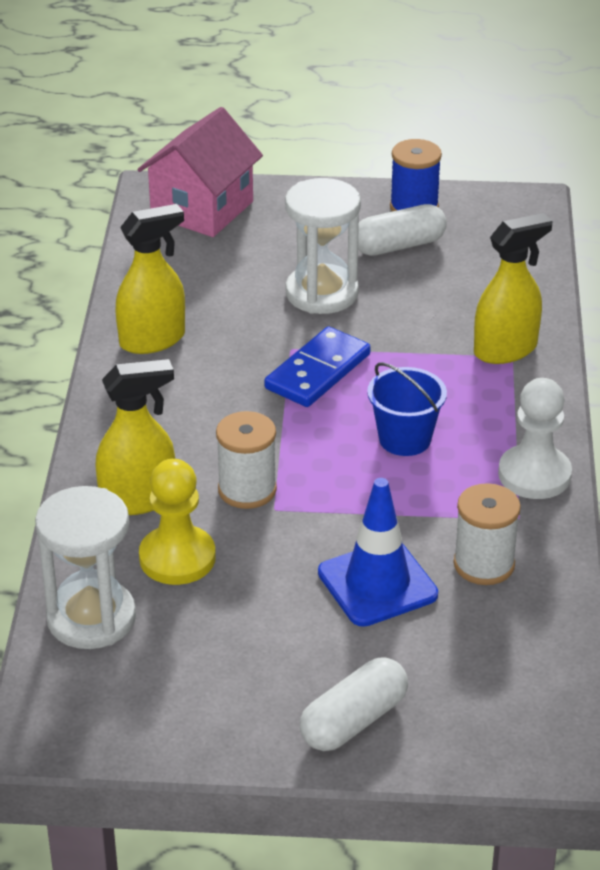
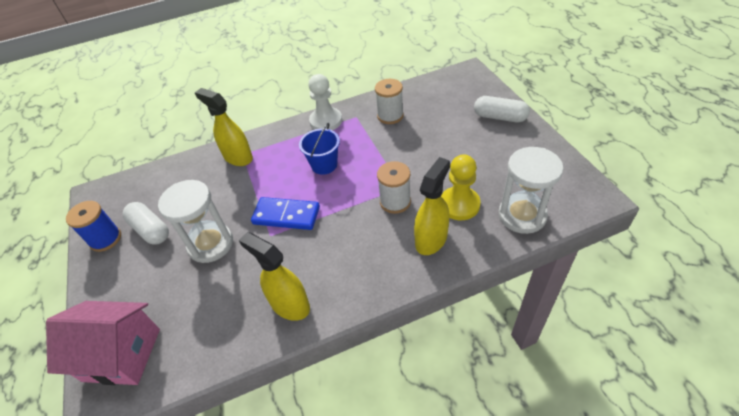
camera: 110 degrees left, 10 degrees up
yellow spray bottle [95,359,175,515] -> yellow spray bottle turned 75 degrees clockwise [414,157,450,255]
blue traffic cone [318,478,438,627] -> none

